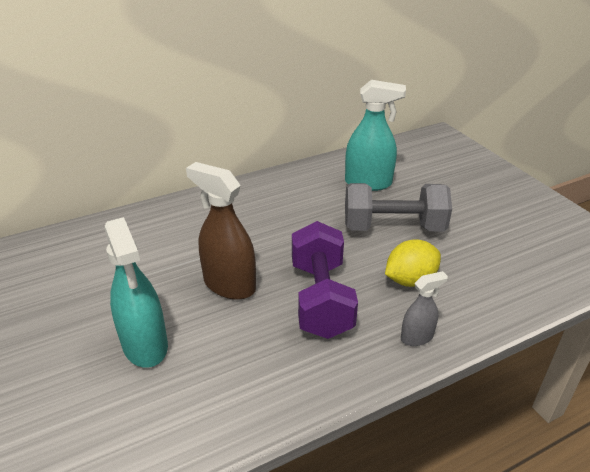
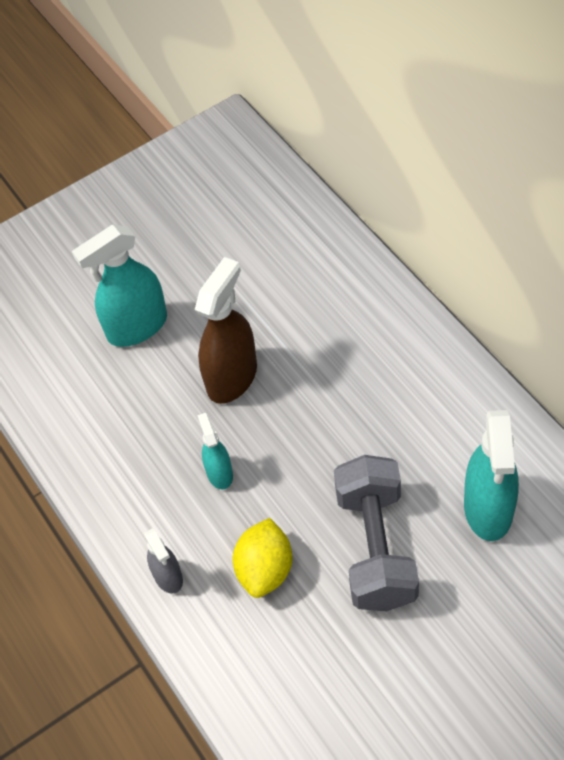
camera: 90 degrees right, 20 degrees up
purple dumbbell [292,221,358,339] -> turquoise spray bottle [197,413,233,489]
yellow lemon [385,239,441,287] -> yellow lemon turned 45 degrees clockwise [233,518,293,598]

